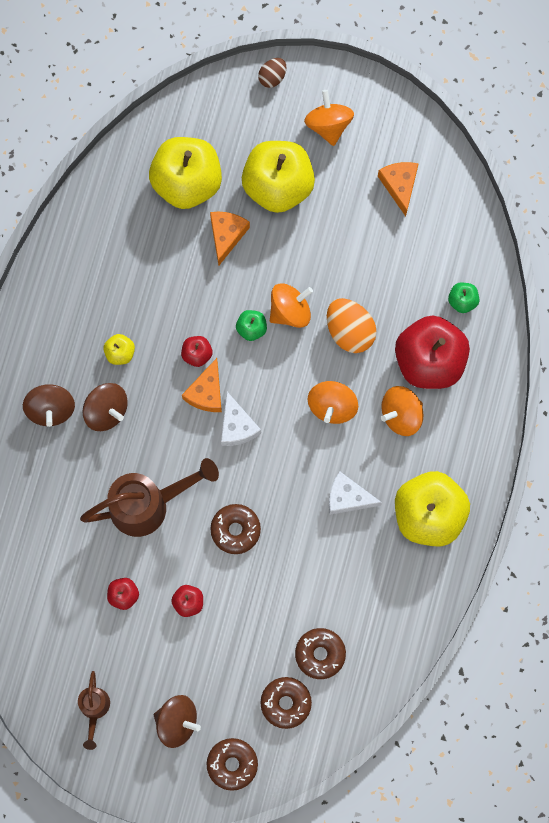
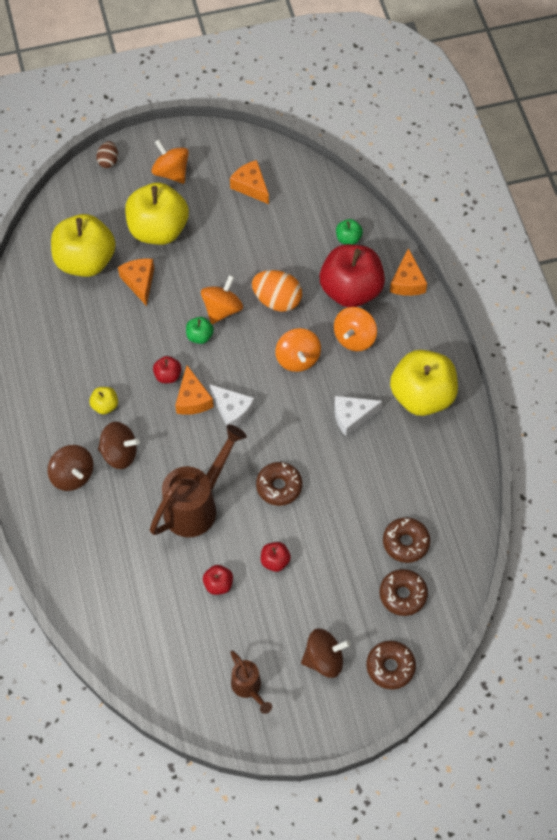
camera: 30 degrees left, 15 degrees down
none -> orange cheese [390,248,427,296]

